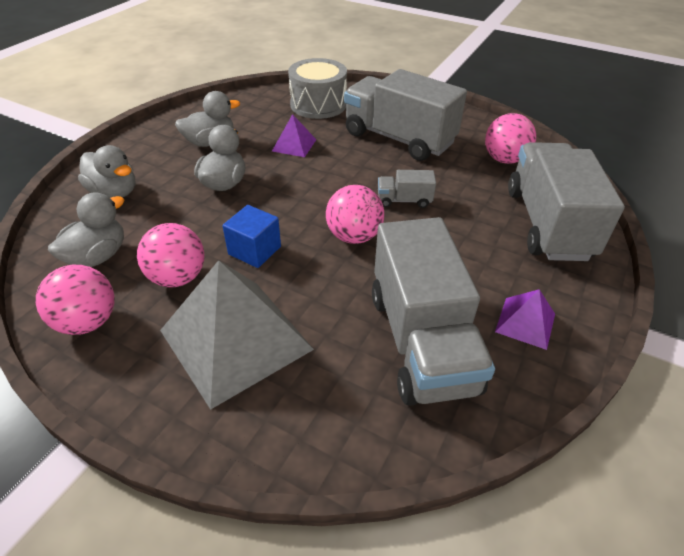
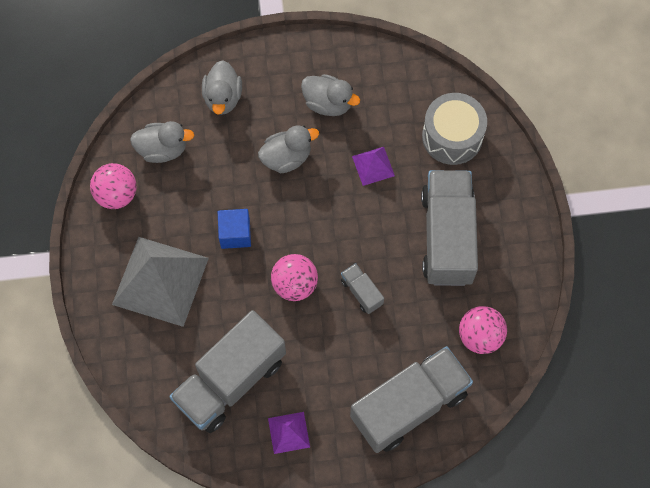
camera: 55 degrees right, 25 degrees up
pink ball [137,223,205,287] -> none

